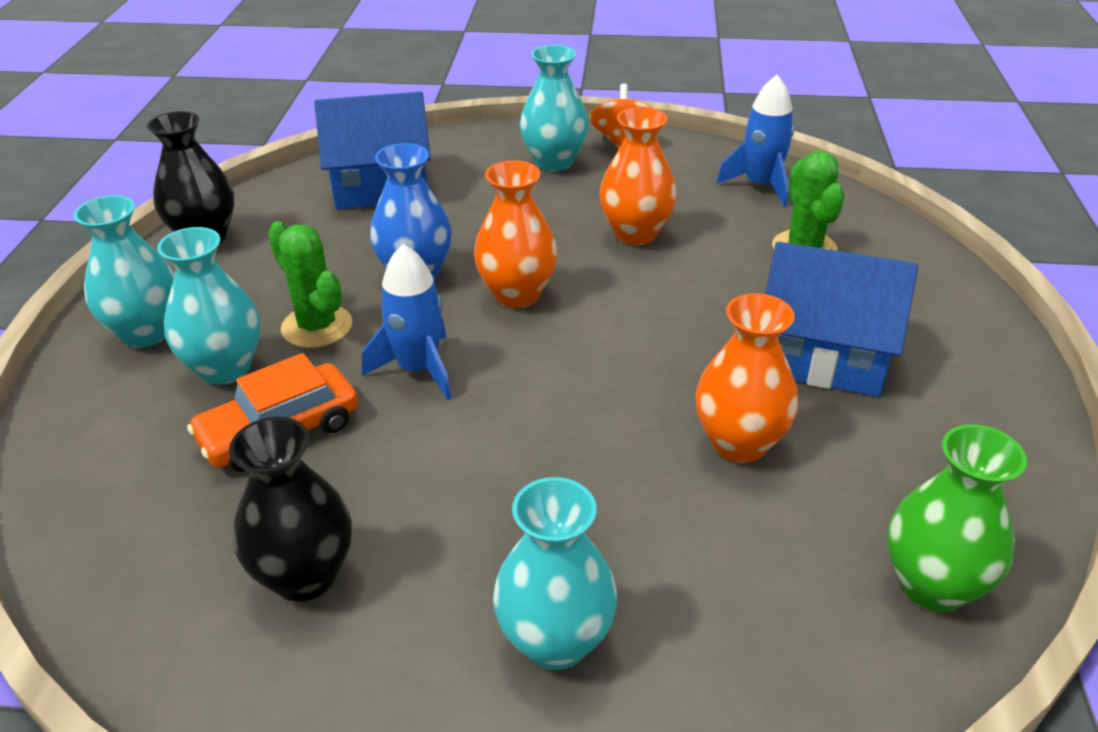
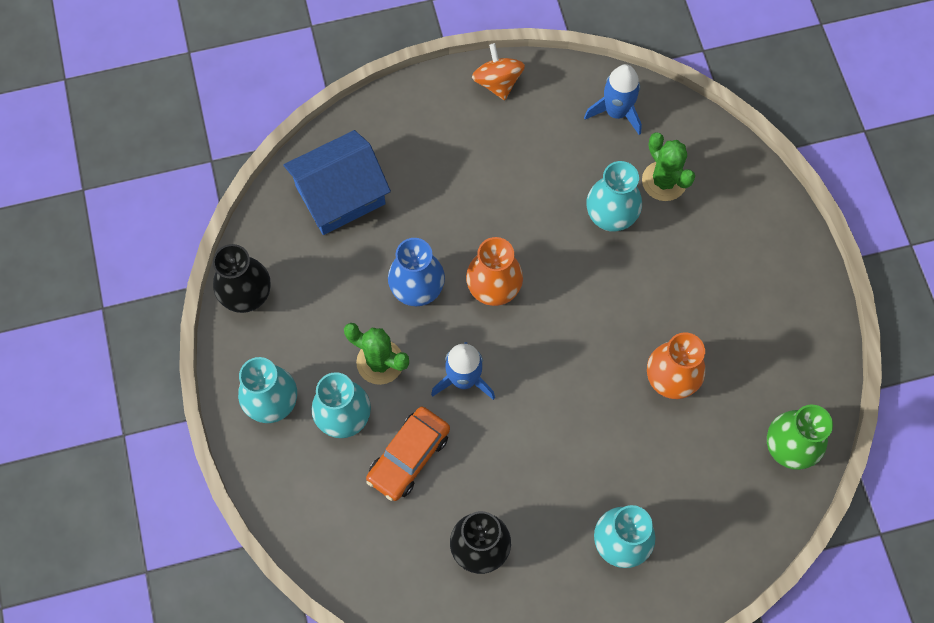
camera: 20 degrees left, 30 degrees up
turquoise vase [520,45,589,171] -> turquoise vase moved to [587,161,642,232]
orange vase [599,107,677,245] -> none
blue house [765,242,918,397] -> none

